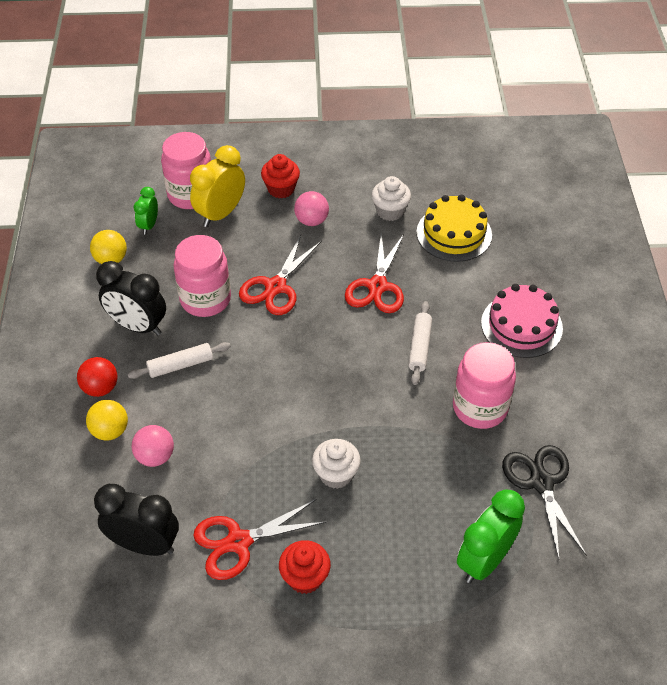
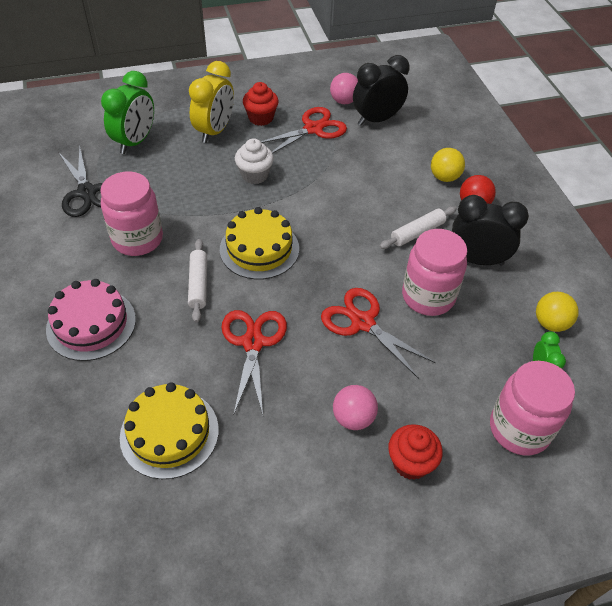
camera: 165 degrees right, 0 degrees up
black clock [94,484,179,556] -> black clock turned 150 degrees clockwise [353,55,409,126]
pink ball [132,425,174,467] -> pink ball moved to [330,73,358,104]
yellow clock [190,145,245,227] -> yellow clock moved to [189,61,234,143]
red scissors [239,235,322,315] -> red scissors turned 60 degrees counterclockwise [321,288,436,379]
white cupcake [372,176,411,221] -> none
none -> yellow cake [220,207,299,280]

